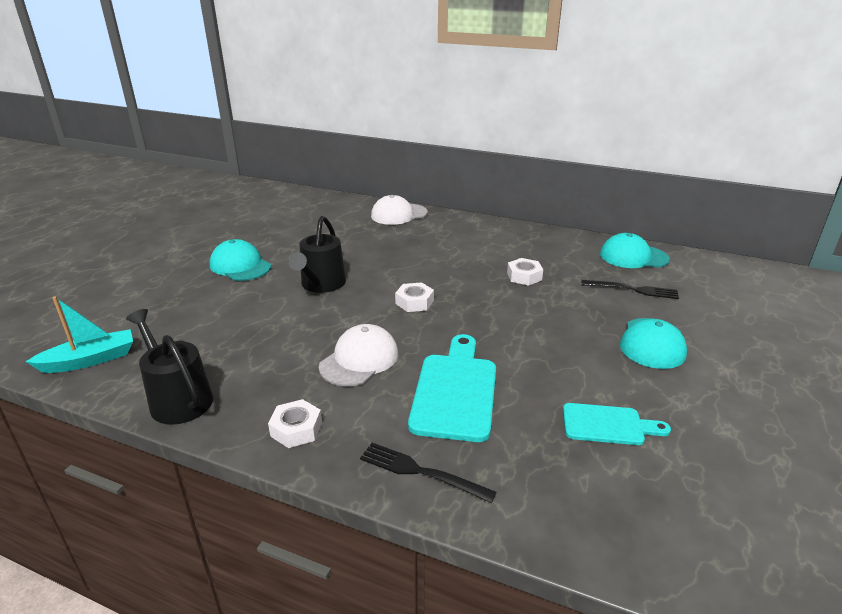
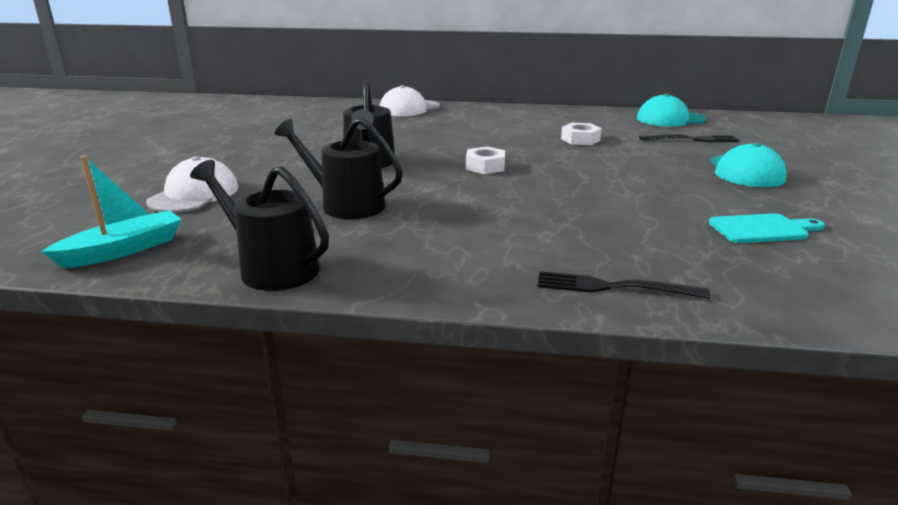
camera: 15 degrees left, 5 degrees down
turquoise cap [210,239,271,281] -> none
white nut [268,399,322,448] -> none
white cap [319,324,398,386] -> white cap moved to [146,156,239,212]
turquoise cutting board [408,334,496,442] -> none
none -> black watering can [274,118,403,219]

